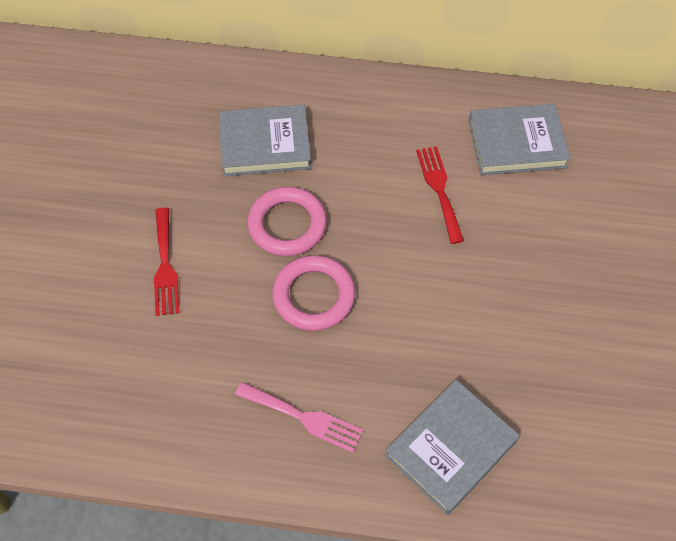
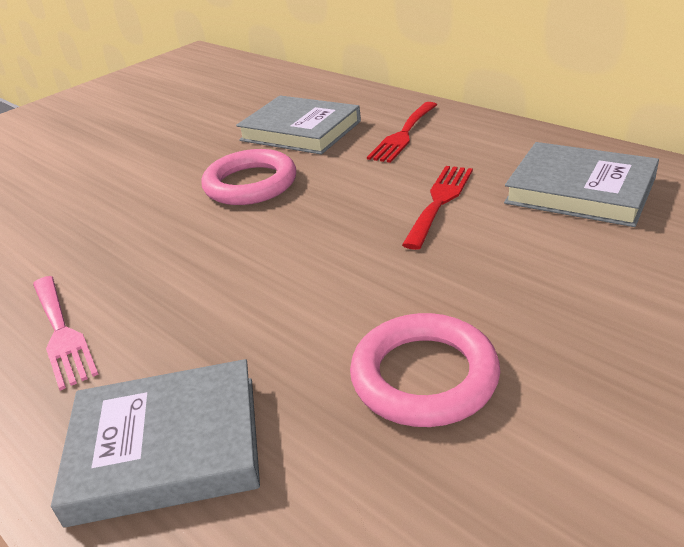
camera: 40 degrees right, 25 degrees down
red fork [154,208,180,316] -> red fork moved to [367,102,437,163]
pink ring [272,255,356,331] -> pink ring moved to [350,313,500,427]

